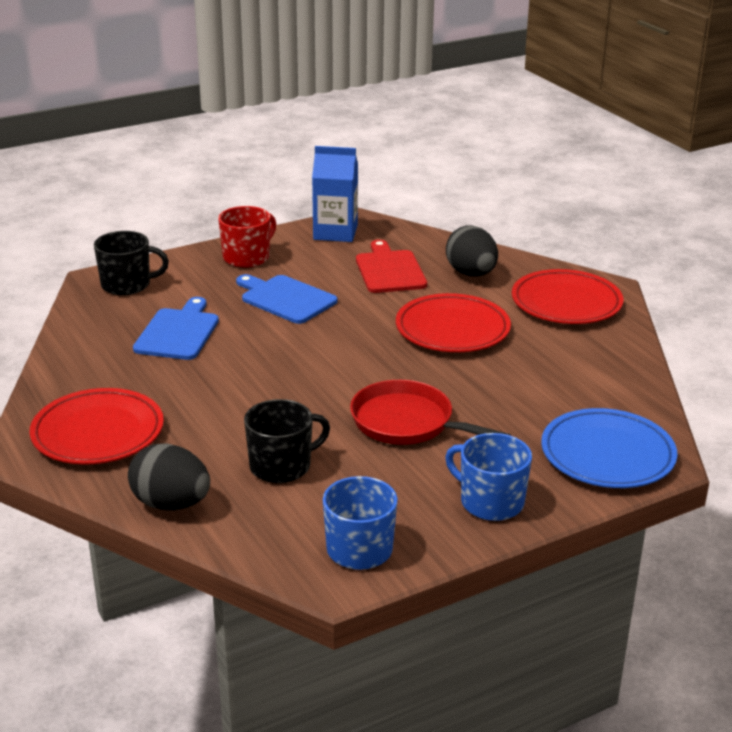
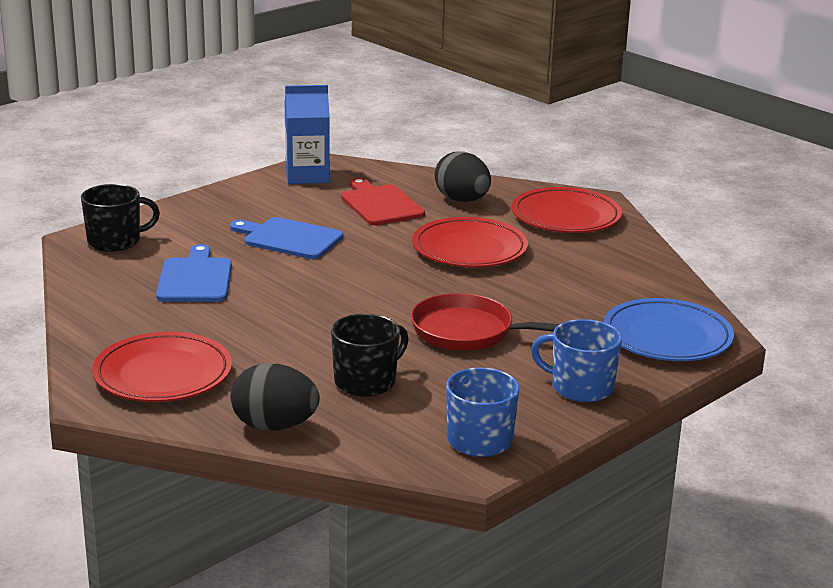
camera: 15 degrees left, 5 degrees down
red mug [218,206,276,268] -> none

